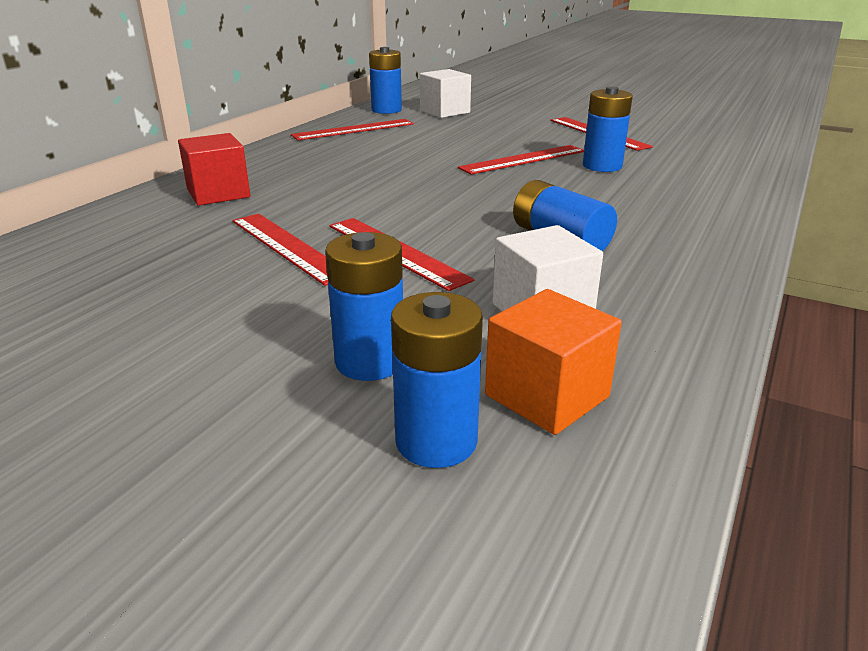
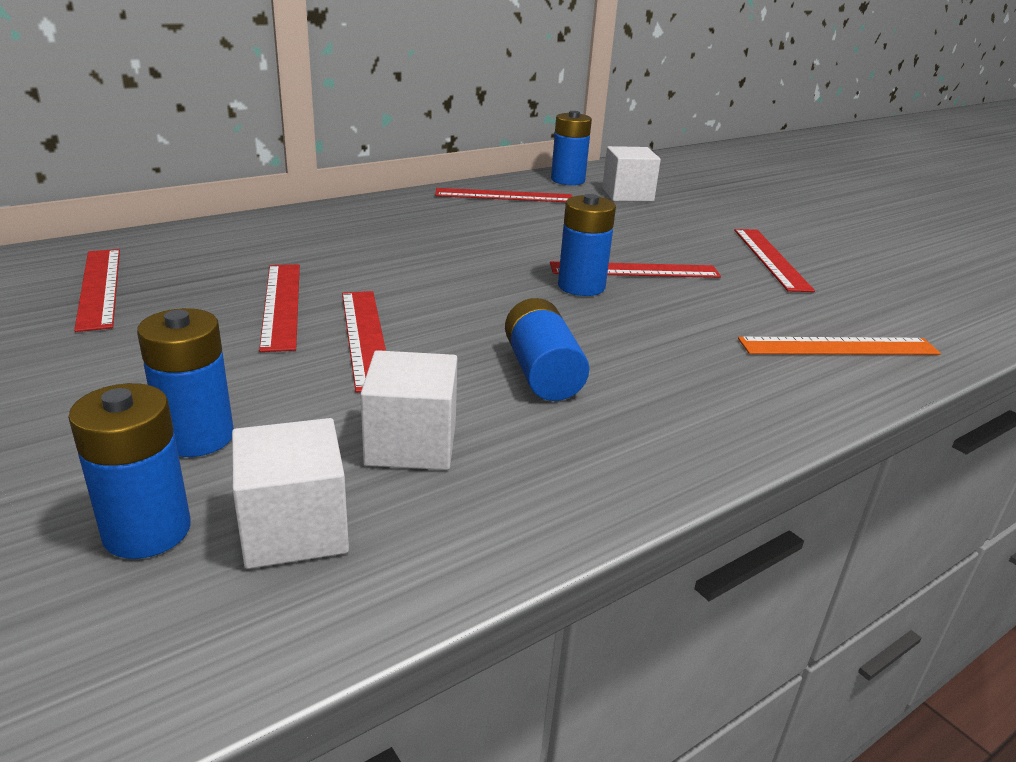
camera: 25 degrees right, 0 degrees up
red cube [178,133,250,206] -> none
orange cube [485,289,622,435] -> white cube [232,418,349,569]
blue battery [583,86,633,172] -> blue battery moved to [558,194,616,296]
none -> red ruler [74,249,120,332]
none -> orange ruler [738,337,941,355]

